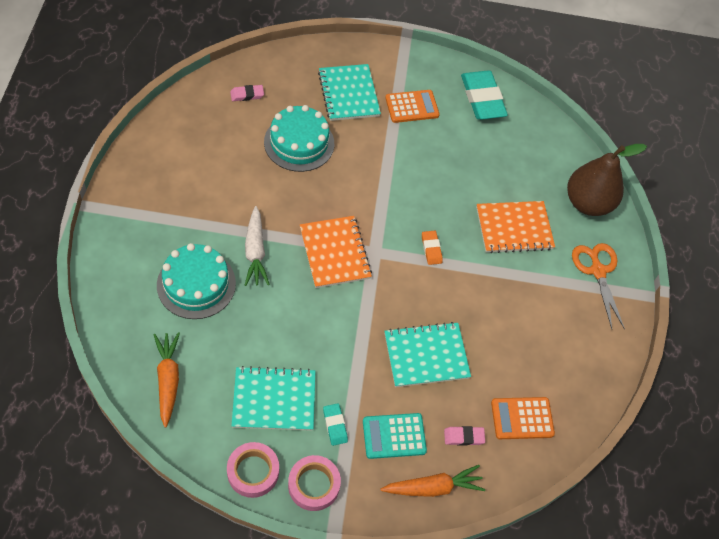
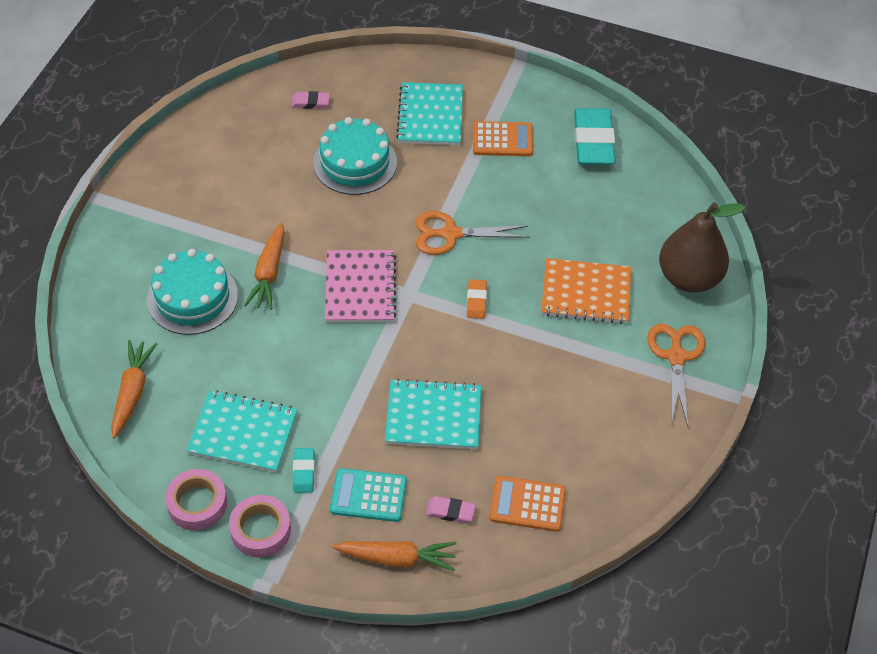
camera: 20 degrees right, 5 degrees down
white carrot [245,206,270,286] -> orange carrot [244,223,285,310]
orange notebook [300,216,372,288] -> pink notebook [325,250,397,323]
none -> orange scissors [415,211,530,255]

